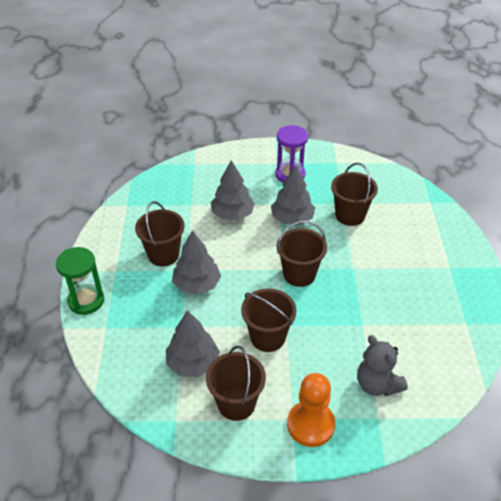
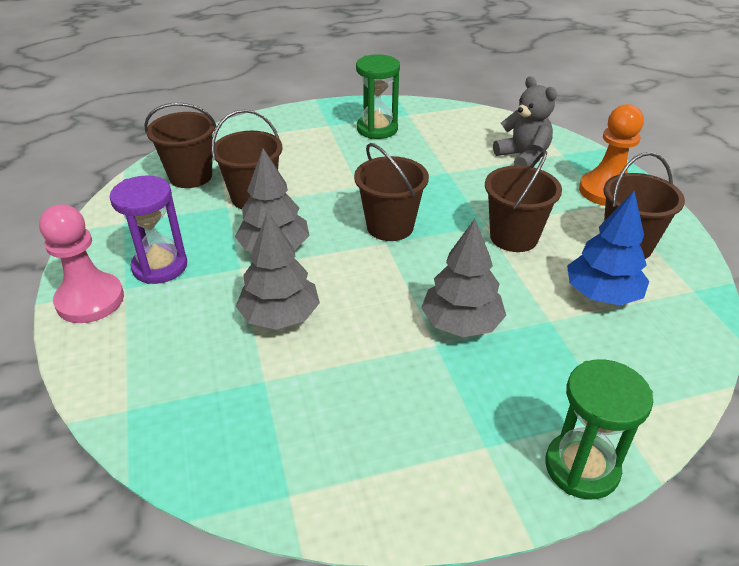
camera: 105 degrees left, 5 degrees down
brown bucket [135,201,185,266] -> brown bucket moved to [144,103,217,188]
grey tree [166,310,220,377] -> blue tree [567,191,649,306]
grey teddy bear [357,335,408,396] -> grey teddy bear turned 75 degrees counterclockwise [493,76,557,167]
none -> pink pawn [39,204,124,323]
none -> green hourglass [356,54,400,139]

